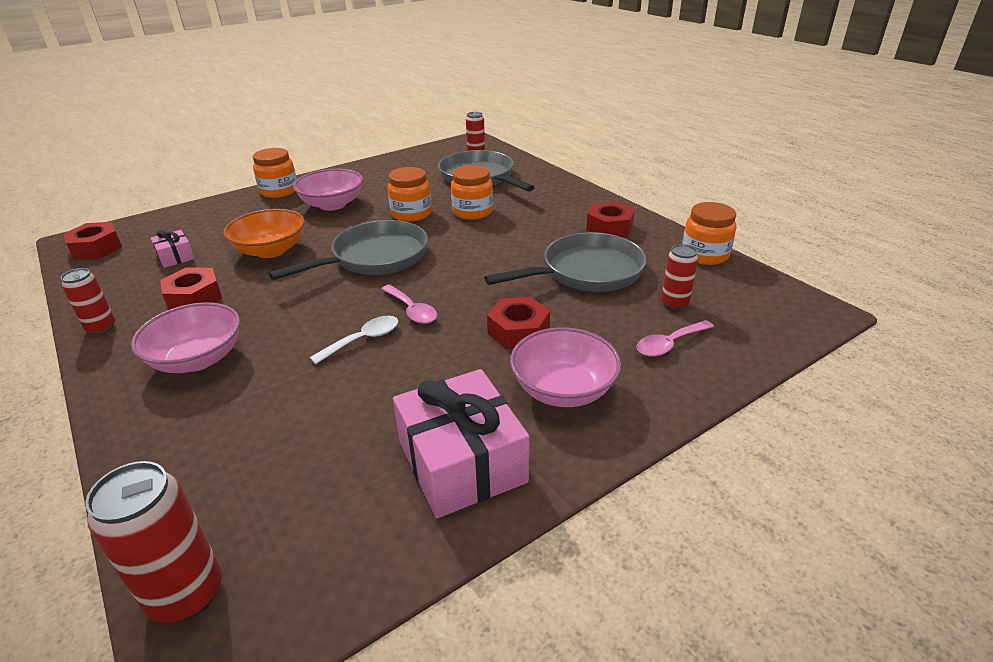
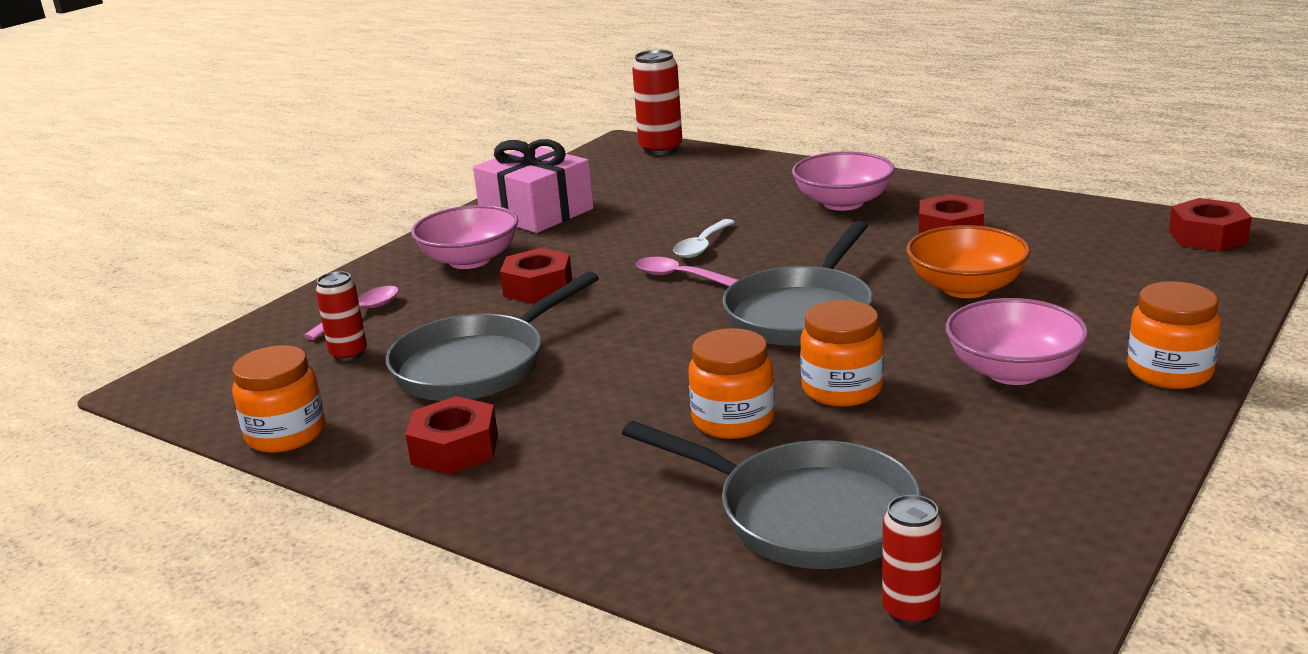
camera: 160 degrees right, 10 degrees down
red can [61,268,115,335] -> none
pink gift [150,230,195,268] -> none

